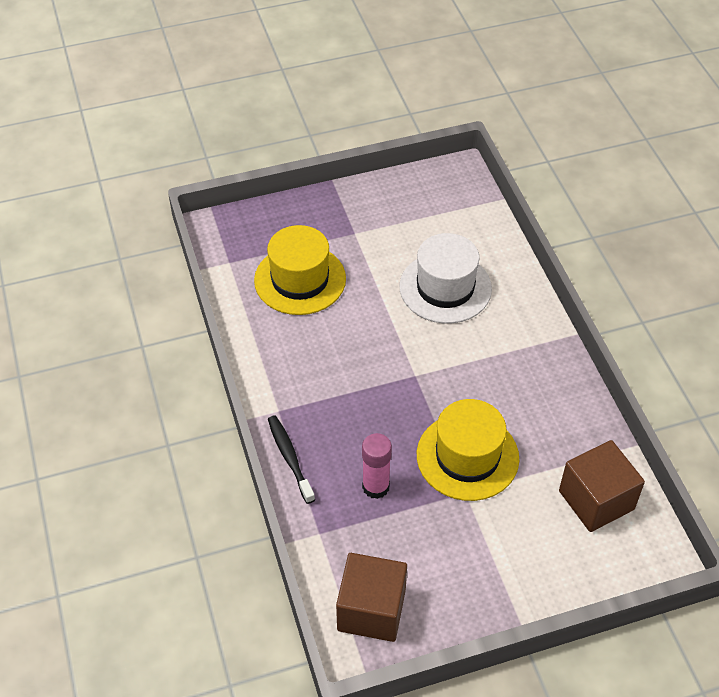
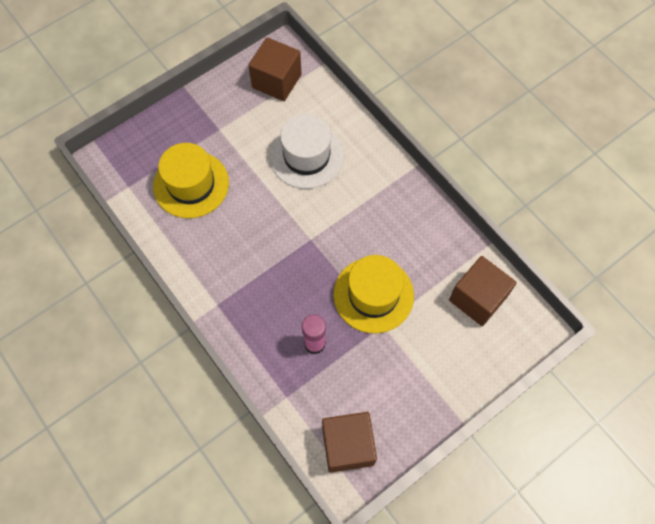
camera: 20 degrees left, 15 degrees up
black toothbrush [268,415,315,504] -> none
none -> brown cube [248,37,301,101]

